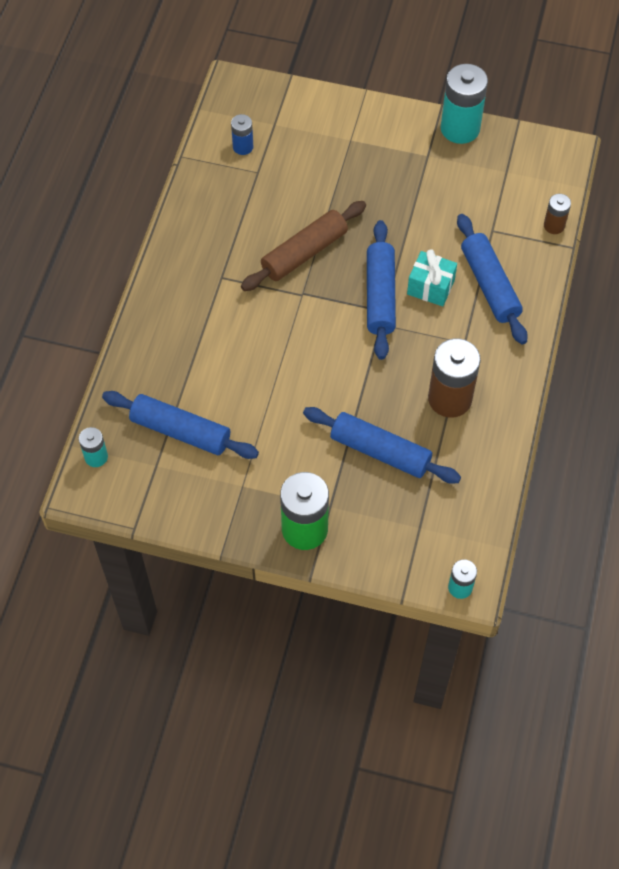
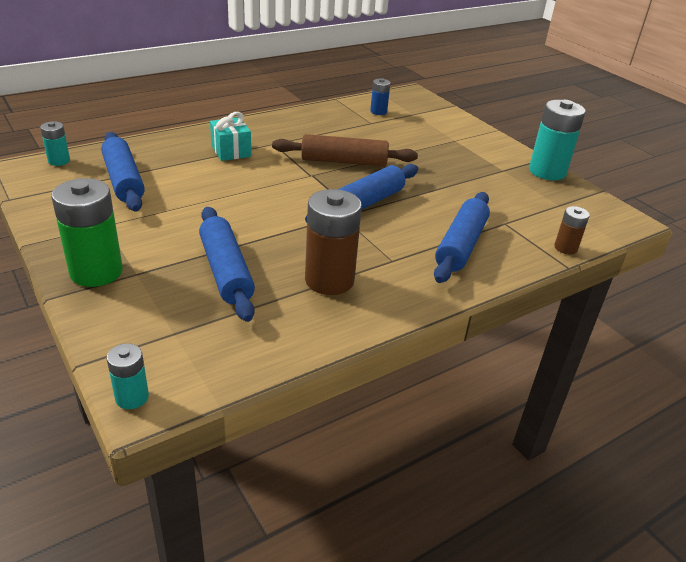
camera: 40 degrees right, 25 degrees down
turquoise gift [407,249,457,306] -> turquoise gift moved to [210,112,251,161]

